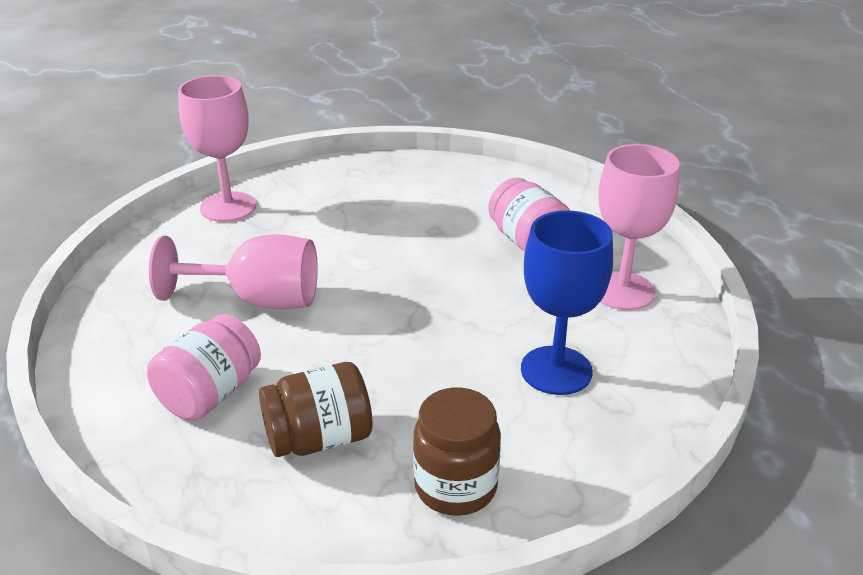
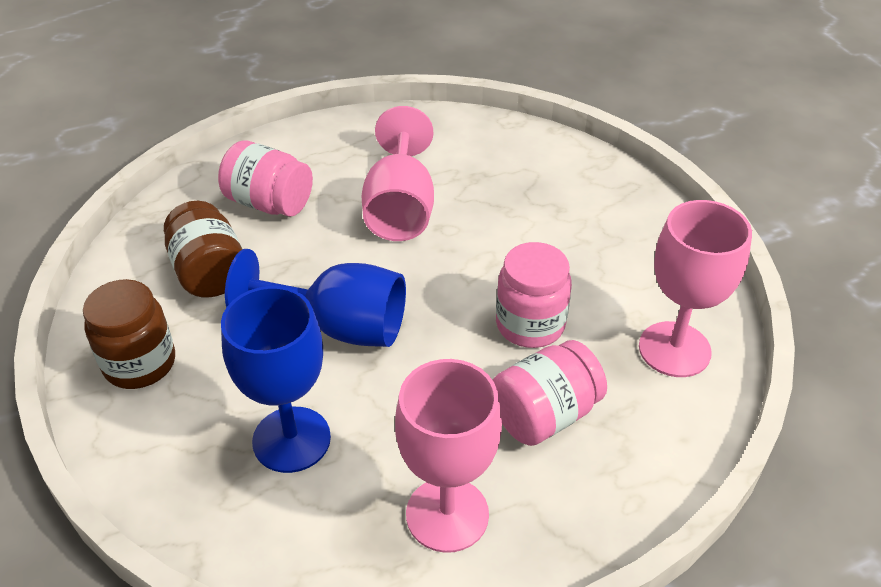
camera: 85 degrees right, 10 degrees up
pink goblet [178,75,256,222] -> pink goblet moved to [639,200,752,377]
none -> blue goblet [225,249,406,347]
none -> pink jar [496,242,572,348]

